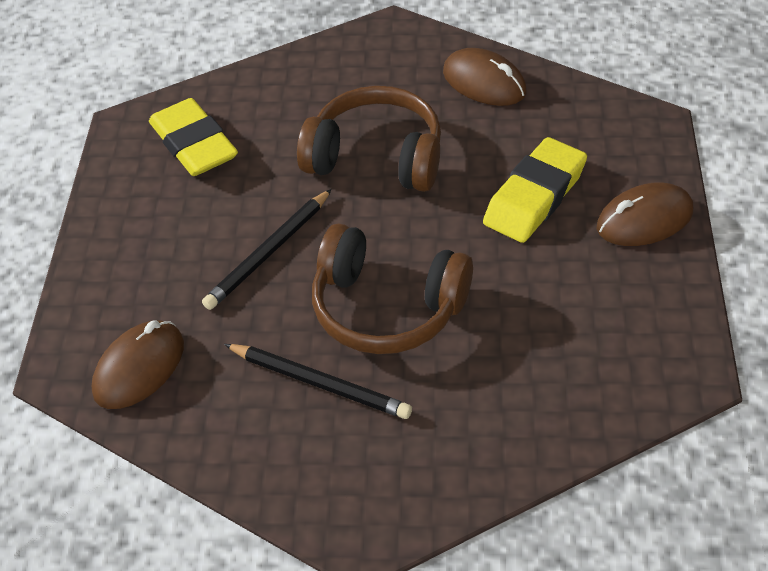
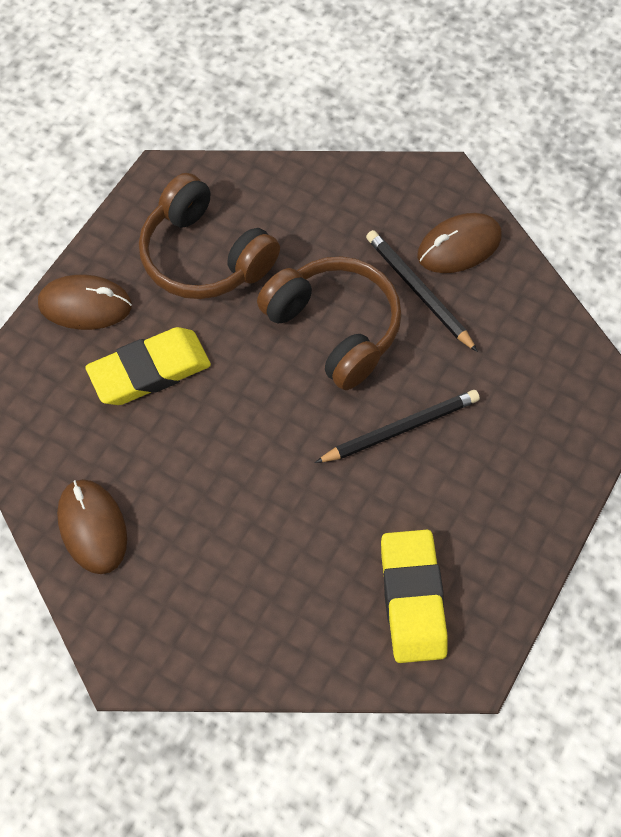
camera: 155 degrees left, 15 degrees up
brown mouse [92,320,184,409] -> brown mouse moved to [417,213,502,273]
brown headphones [297,86,441,192] -> brown headphones moved to [139,173,280,299]

